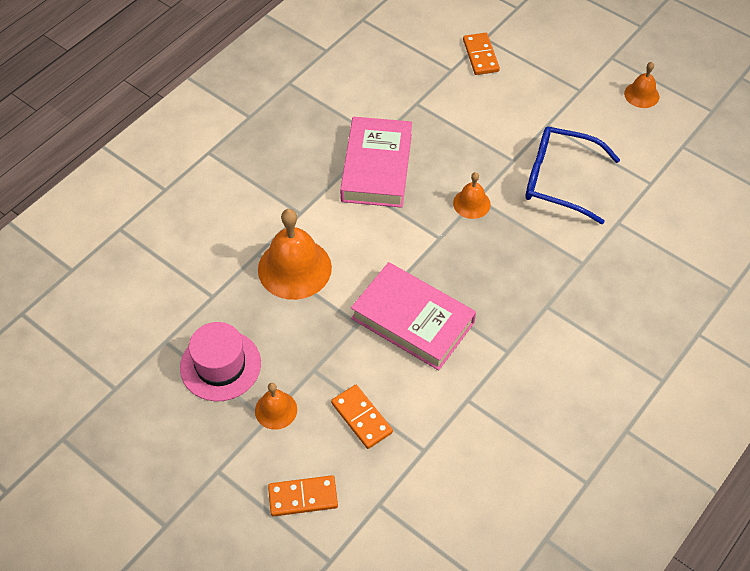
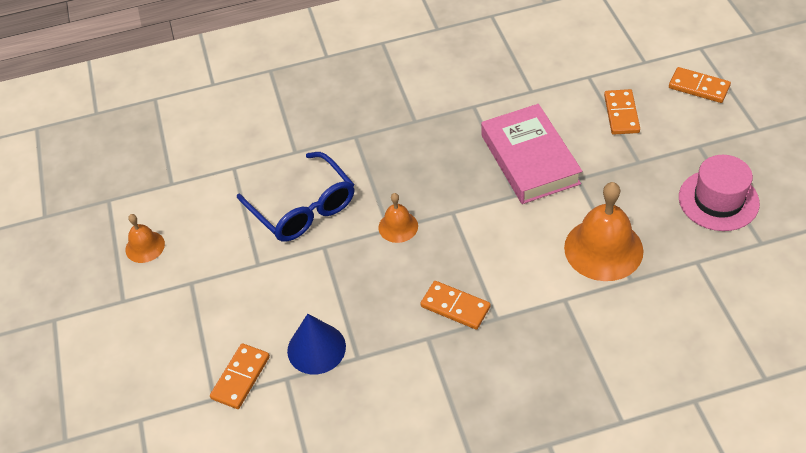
camera: 140 degrees left, 5 degrees down
orange bell [255,383,297,430] -> none
pink book [340,117,412,208] -> orange domino [420,281,491,330]
none -> blue cone [287,314,346,374]

